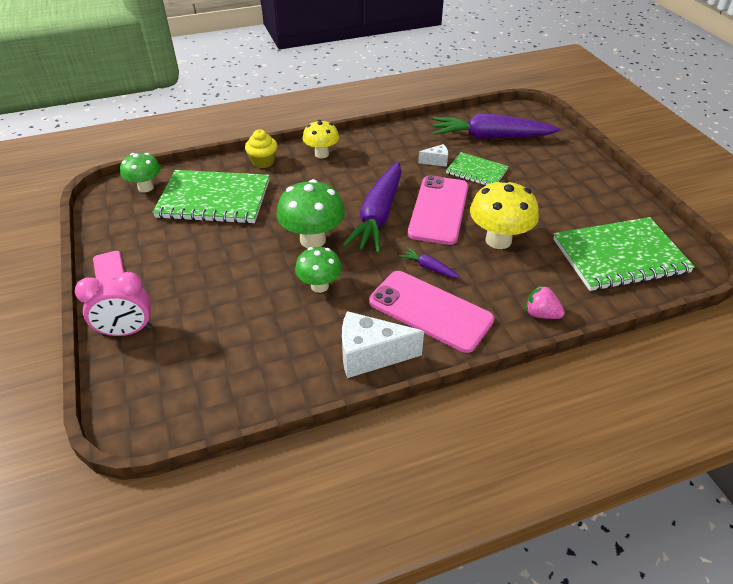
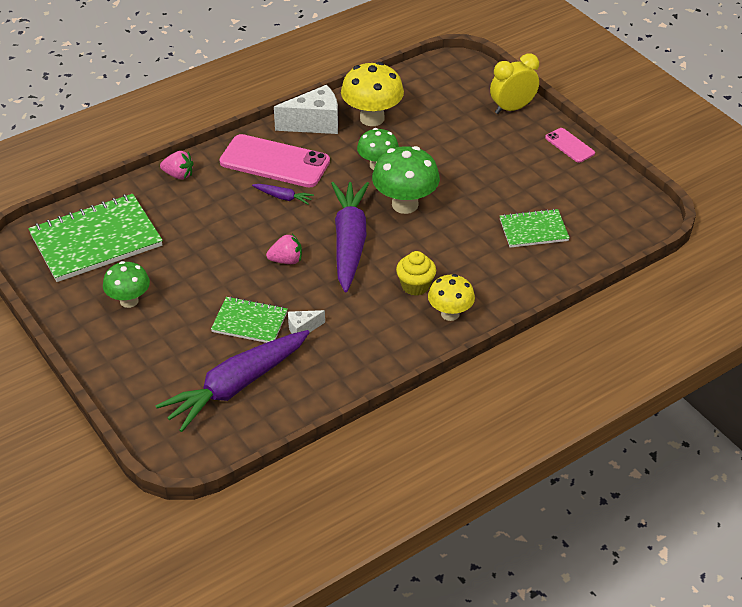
camera: 165 degrees right, 0 degrees up
pink clock [75,272,152,336] -> yellow clock [490,53,539,114]
green mushroom [120,153,161,192] -> green mushroom moved to [103,261,150,308]
green notebook [152,170,270,224] -> green notebook [500,209,570,248], size x0.55
yellow cupcake [245,129,277,168] -> yellow cupcake moved to [396,251,436,296]
pink phone [408,175,469,245] -> pink strawberry [266,234,302,264]
purple carrot [433,114,561,139] -> purple carrot turned 150 degrees clockwise [155,330,310,432]
yellow mushroom [470,180,539,249] -> yellow mushroom moved to [341,62,404,126]

